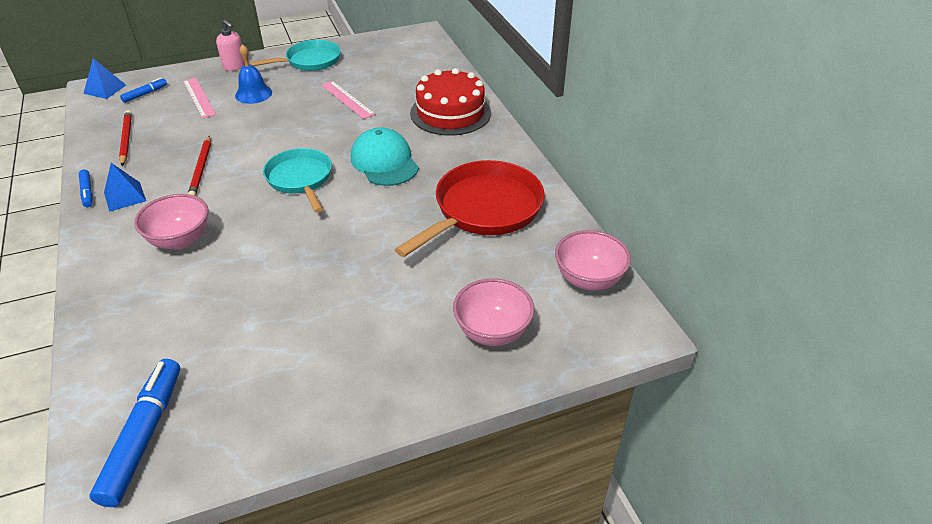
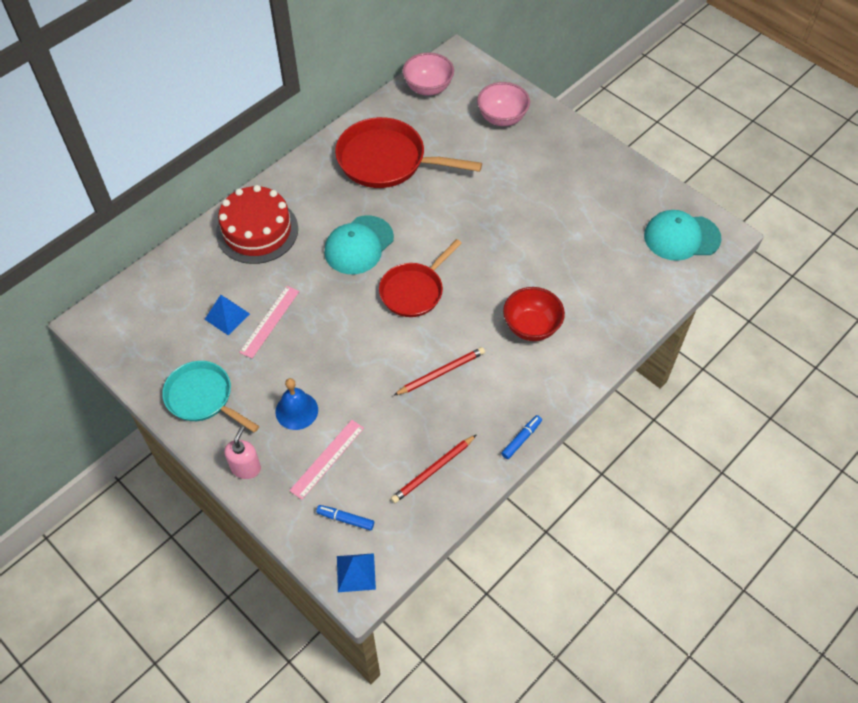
camera: 115 degrees left, 15 degrees up
blue marker [90,359,180,507] -> turquoise cap [644,210,721,261]
blue pyramid [104,163,146,212] -> blue pyramid moved to [205,295,250,336]
pink bowl [134,194,208,249] -> red bowl [503,287,565,341]
turquoise pan [263,148,332,213] -> red pan [379,239,462,317]

